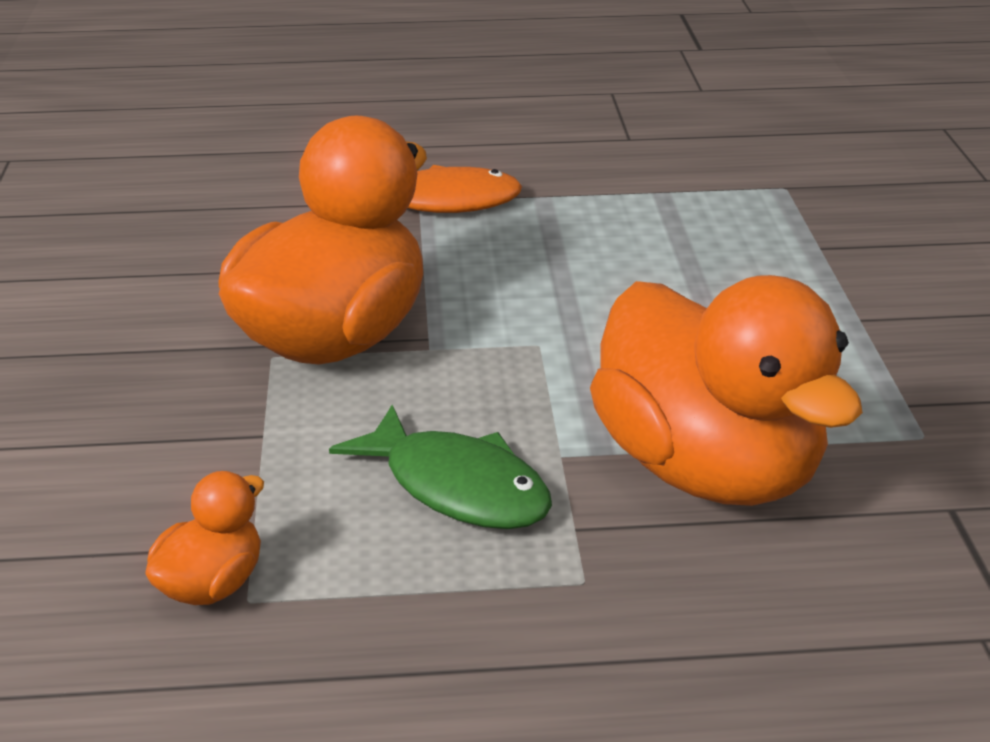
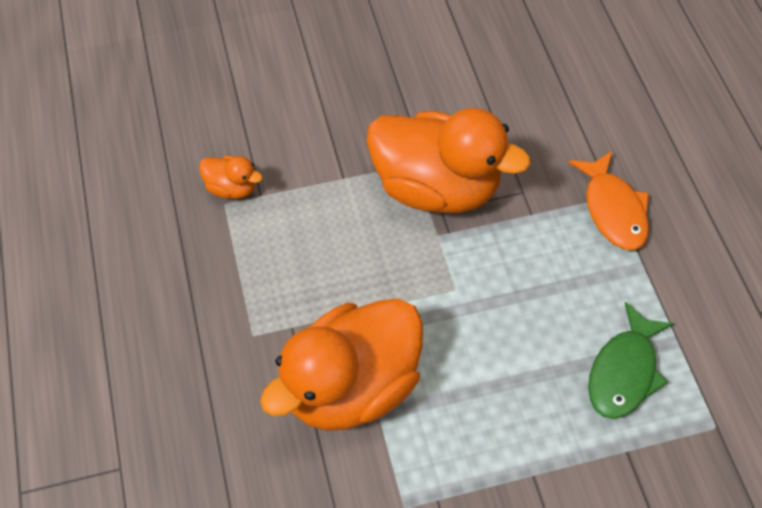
camera: 80 degrees right, 25 degrees up
green fish [329,405,552,529] -> green fish moved to [588,302,674,419]

